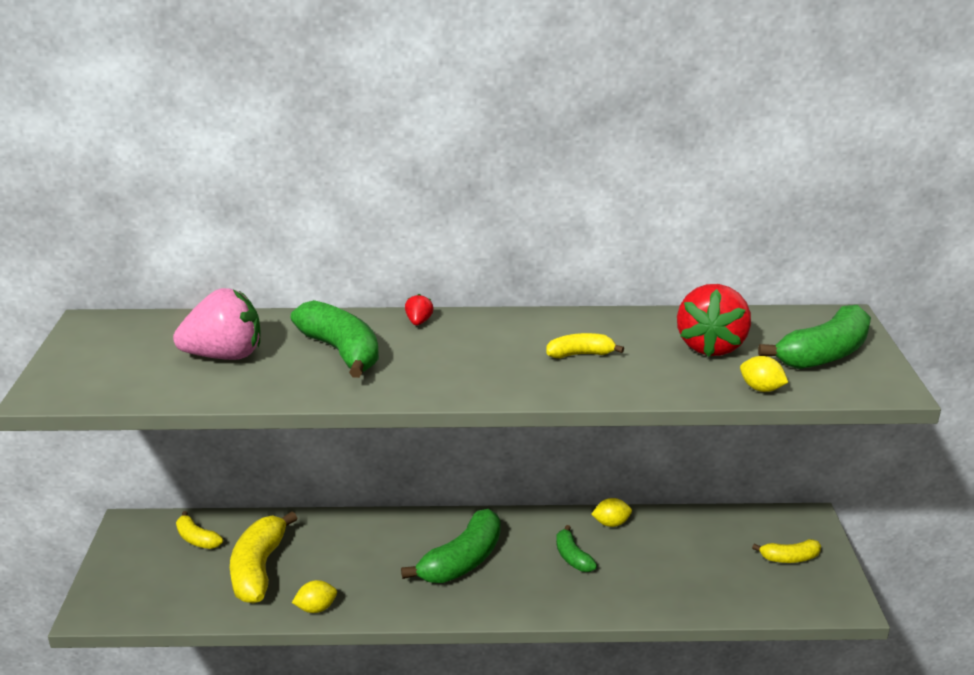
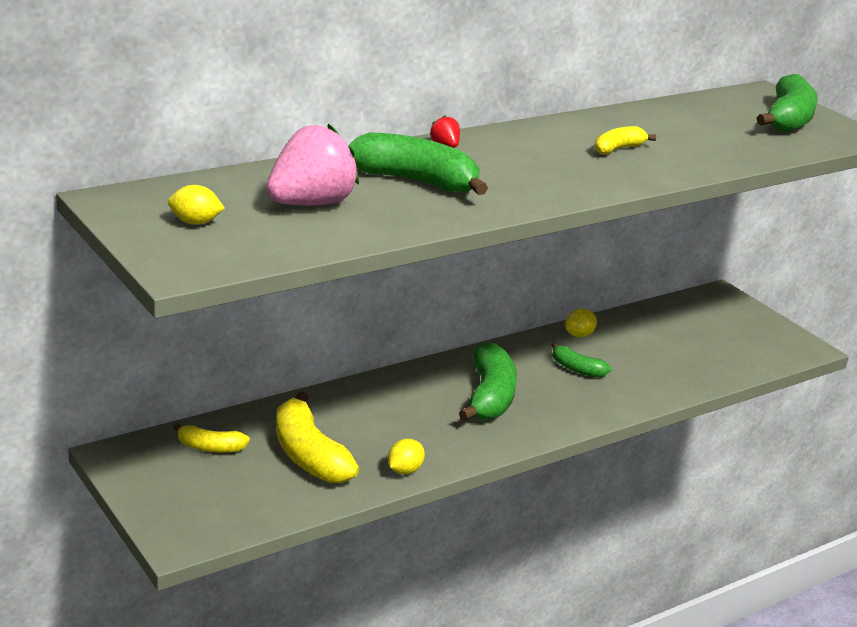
camera: 35 degrees left, 0 degrees up
red strawberry [677,284,751,357] -> none
yellow lemon [740,356,788,392] -> yellow lemon moved to [168,185,225,225]
yellow banana [752,539,821,563] -> none

